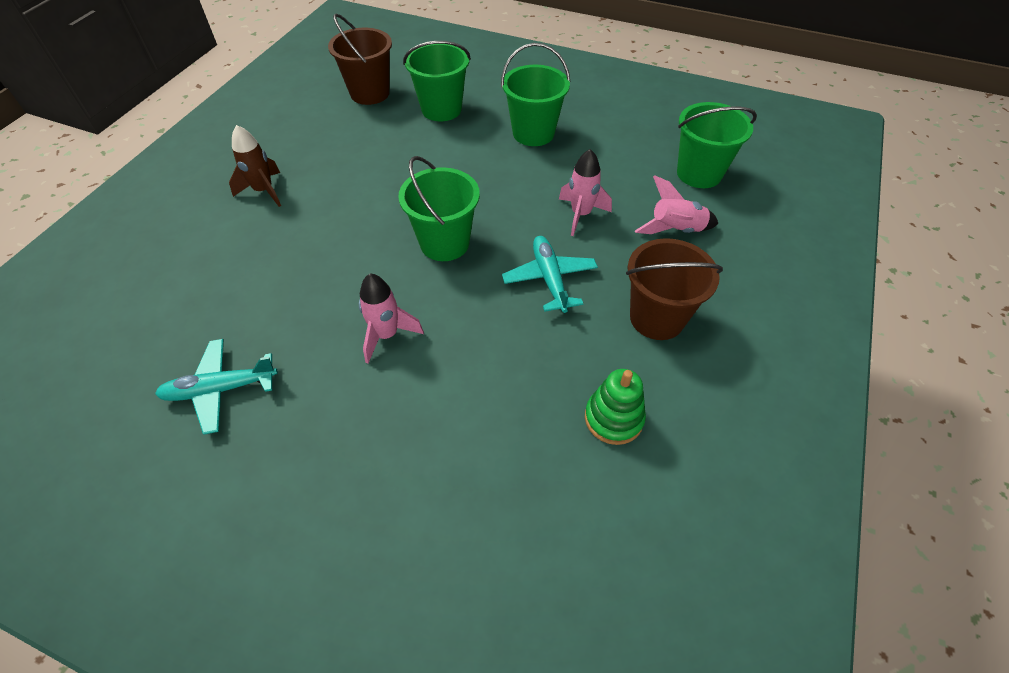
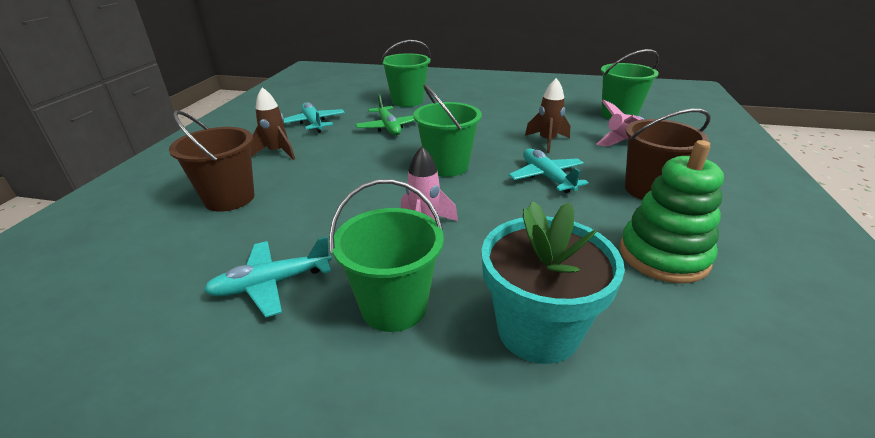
camera: 10 degrees left, 20 degrees down
brown bucket [328,14,392,105] -> brown bucket moved to [169,111,255,212]
green bucket [501,43,570,146] -> green bucket moved to [329,179,444,332]
pink rocket [559,149,612,236] -> brown rocket [525,78,570,153]
green stacking toy [585,369,646,445] -> green stacking toy [619,140,724,283], size x1.52
none -> turquoise plane [283,102,345,133]
none -> green plane [355,94,415,135]
none -> turquoise flower pot [482,201,625,364]

